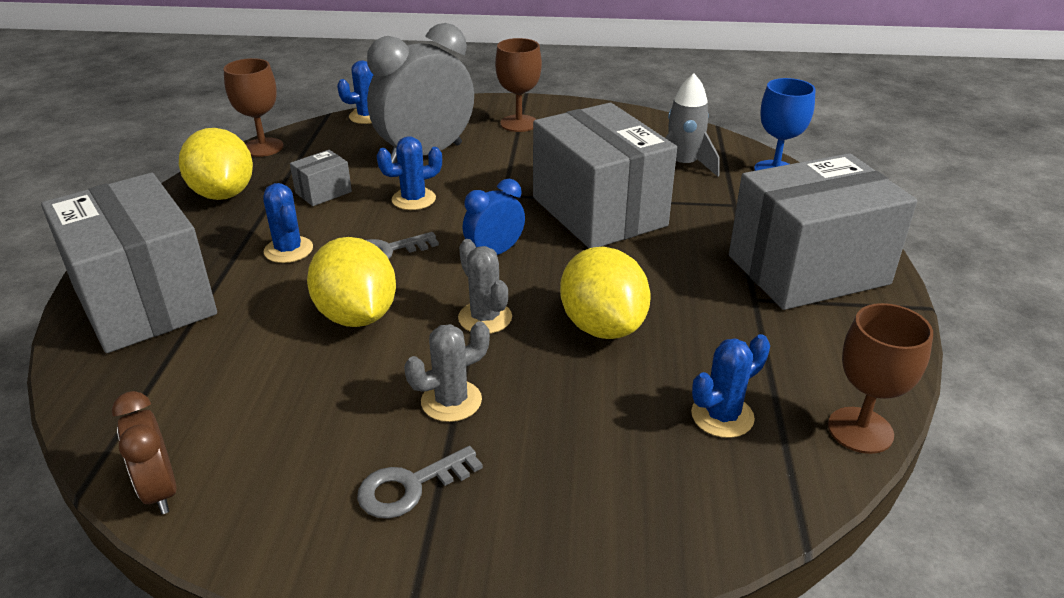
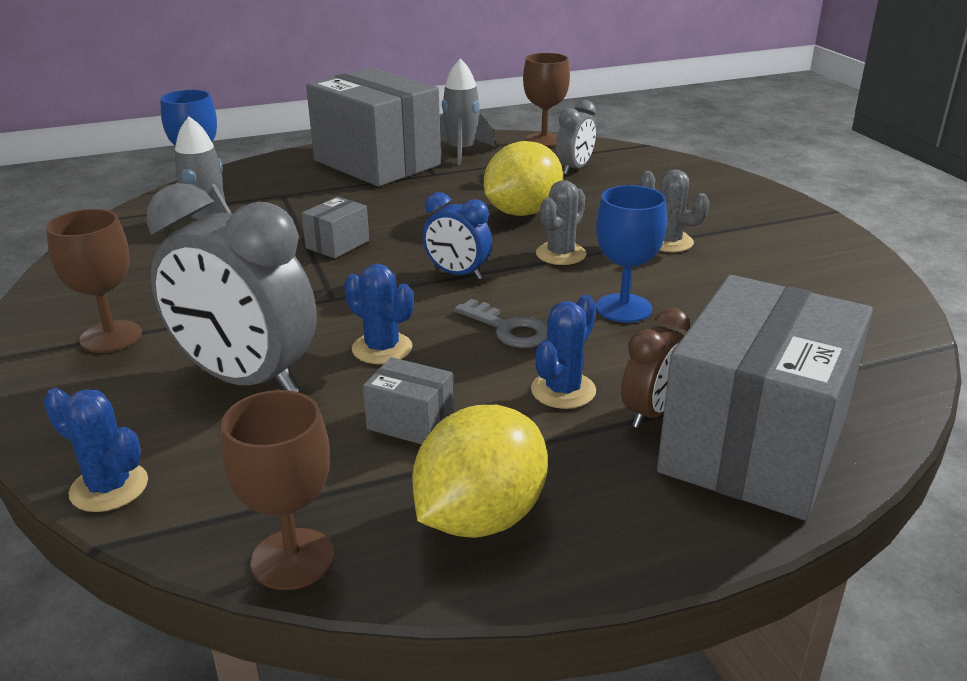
camera: 115 degrees left, 5 degrees down
brown clock [112,391,177,514] -> brown clock moved to [621,308,690,428]
yellow lemon [307,237,396,327] -> blue goblet [596,185,667,323]
grey key [357,446,483,519] -> none
grey box [533,103,677,248] -> grey box [302,197,369,258], size x0.41
blue cactus [691,334,770,438] -> grey clock [556,100,596,175]
none -> grey rocket [440,59,495,165]

